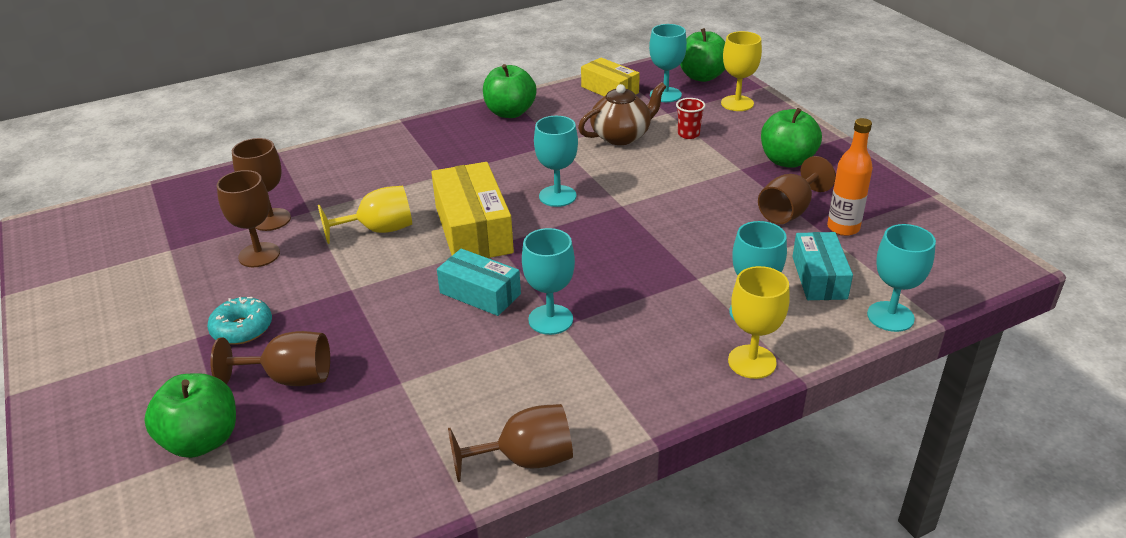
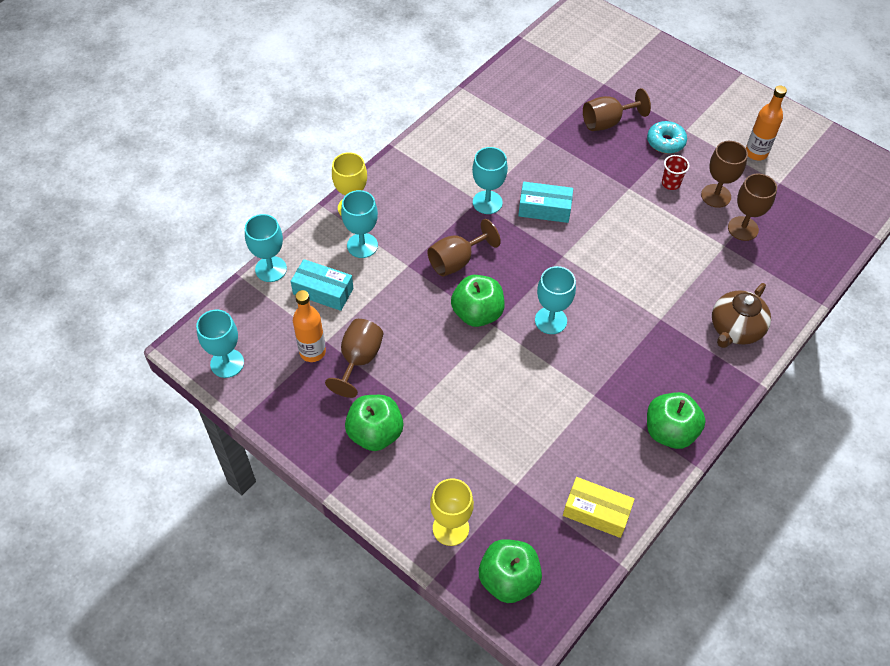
camera: 155 degrees right, 20 degrees up
green apple [144,373,236,458] -> green apple moved to [451,275,505,327]
yellow goblet [318,186,412,244] -> none
yellow box [431,162,514,258] -> none
brown goblet [448,404,573,482] -> brown goblet moved to [427,219,501,276]
brown teapot [578,82,666,145] -> brown teapot moved to [712,283,771,348]
turquoise goblet [649,24,687,102] -> turquoise goblet moved to [196,310,244,378]
red cup [676,98,705,139] -> red cup moved to [662,155,689,190]
turquoise box [793,232,853,300] -> turquoise box turned 45 degrees counterclockwise [291,259,353,311]
none -> orange bottle [746,85,787,161]

